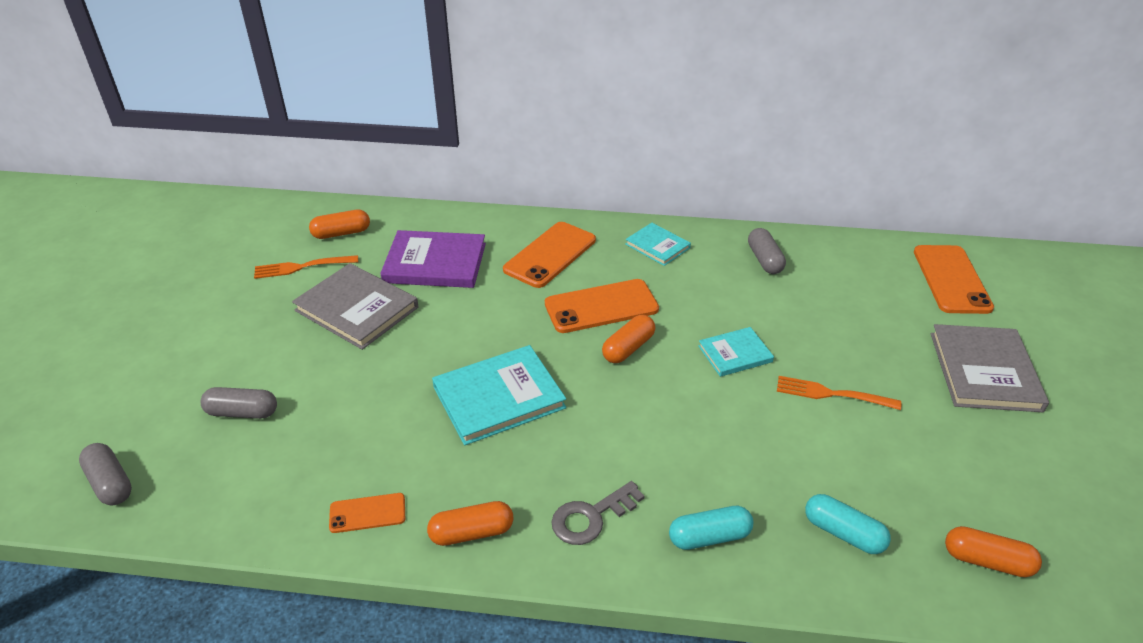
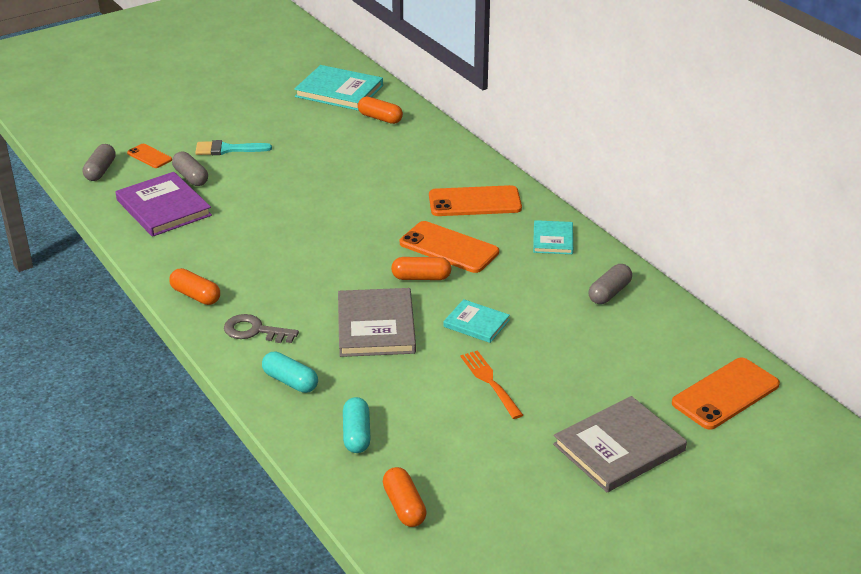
camera: 50 degrees right, 5 degrees down
orange fork [254,255,358,279] -> none
grey book [292,263,418,350] -> grey book moved to [338,288,416,357]
orange phone [329,493,405,533] -> orange phone moved to [127,144,172,168]
purple book [380,230,486,288] -> purple book moved to [115,172,212,237]
turquoise book [432,345,566,445] -> turquoise book moved to [294,65,383,111]
none -> turquoise brush [195,140,272,155]

